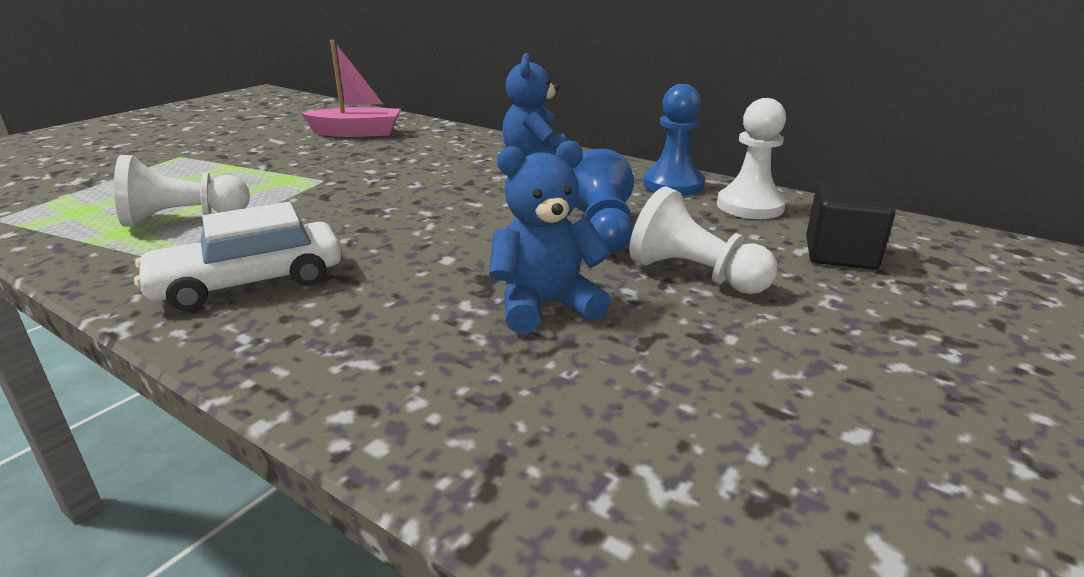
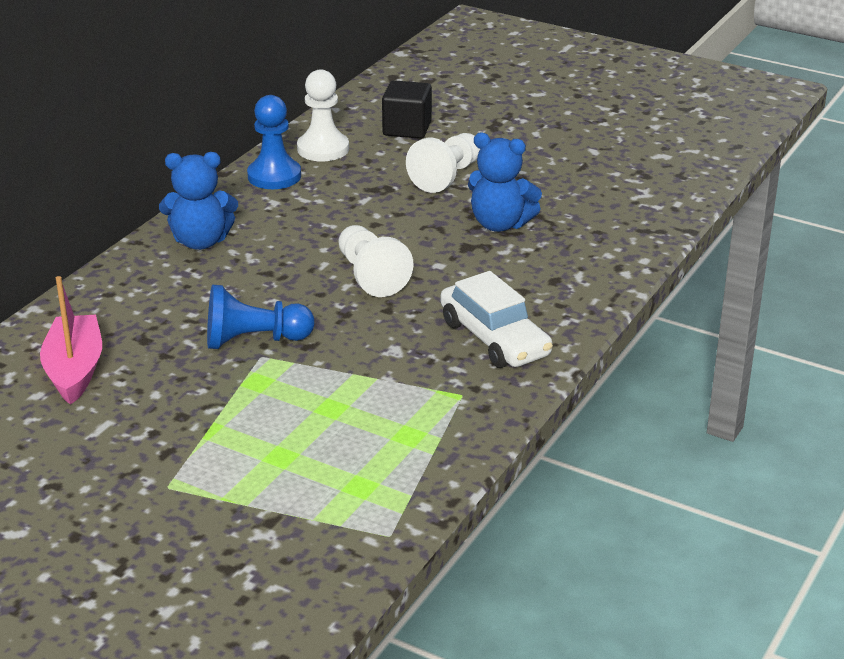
camera: 95 degrees left, 5 degrees up
white pawn [114,155,250,227] -> white pawn moved to [338,225,414,297]
blue teddy bear [489,140,611,334] -> blue teddy bear turned 45 degrees counterclockwise [468,133,542,232]
blue pawn [572,149,634,252] -> blue pawn moved to [207,285,314,349]

